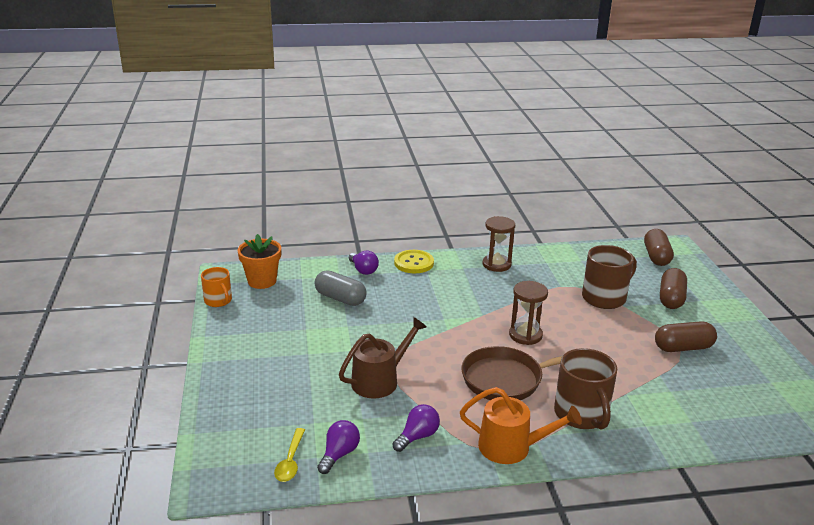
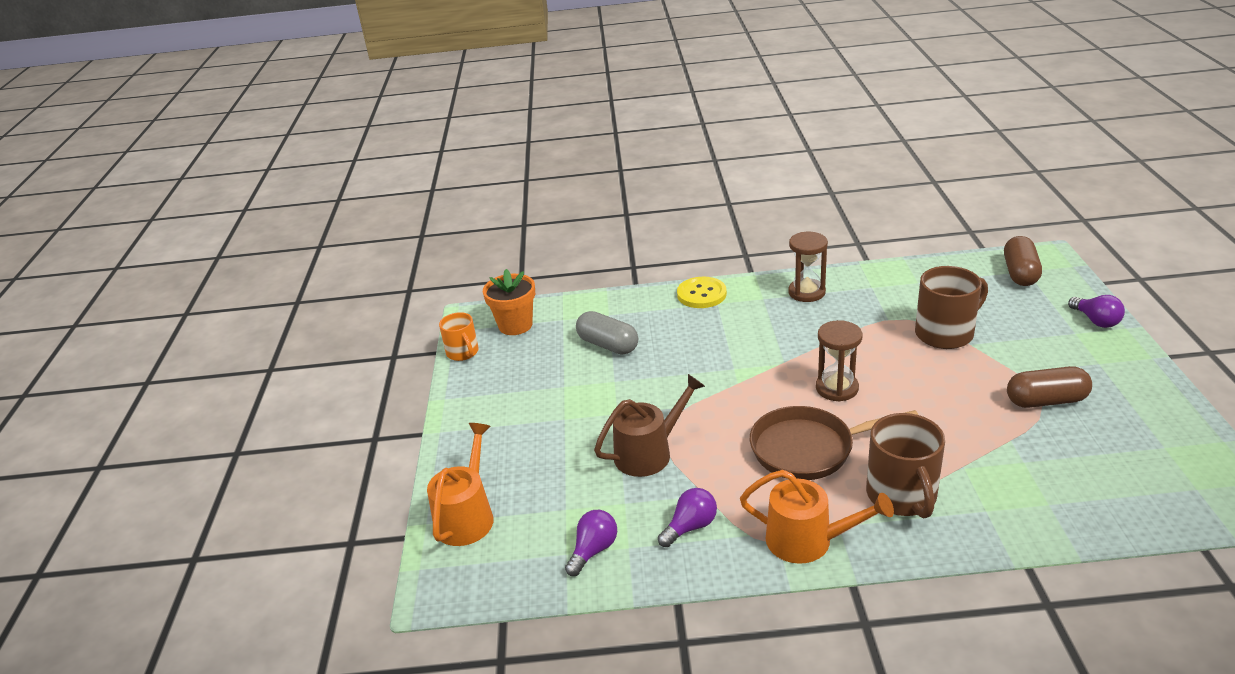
camera: 10 degrees right, 5 degrees up
yellow spoon [274,428,305,482] -> none
purple light bulb [349,251,379,275] -> purple light bulb moved to [1068,295,1125,328]
brown capsule [660,268,687,309] -> none
none -> orange watering can [427,423,493,546]

